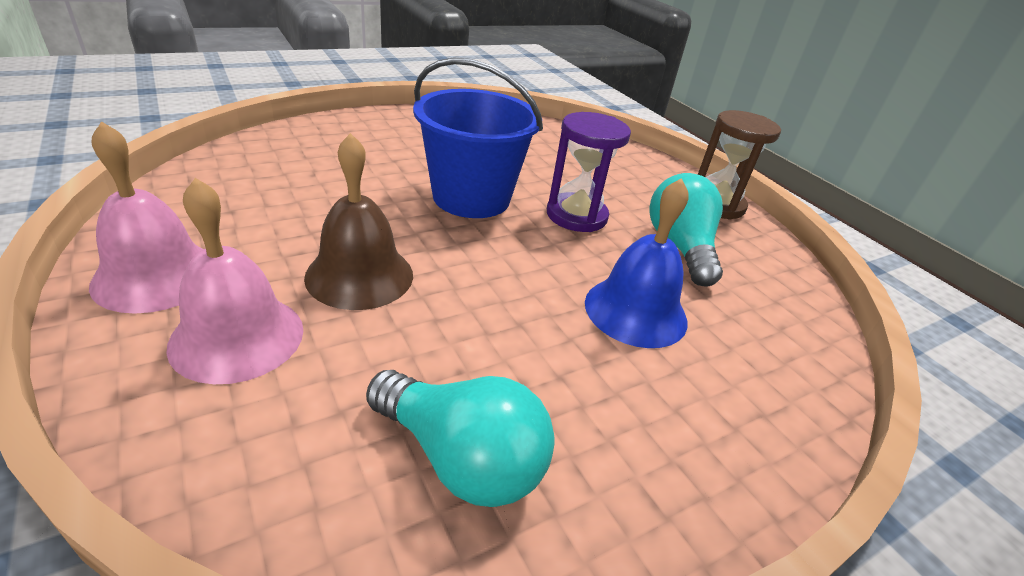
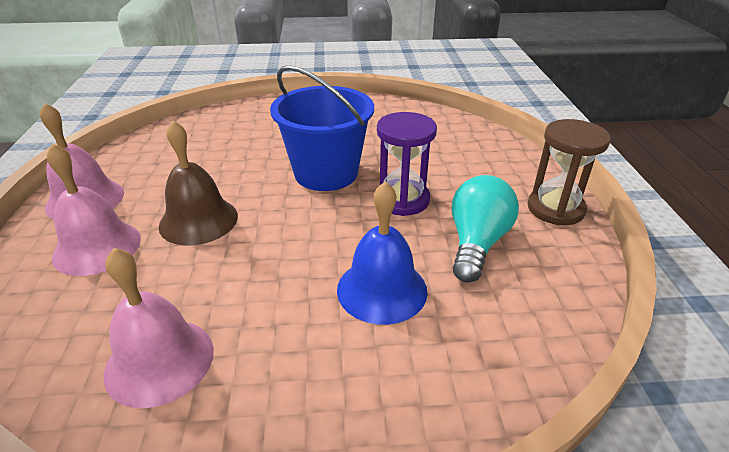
camera: 30 degrees right, 0 degrees up
turquoise light bulb [366,370,555,507] -> pink bell [104,248,214,408]

